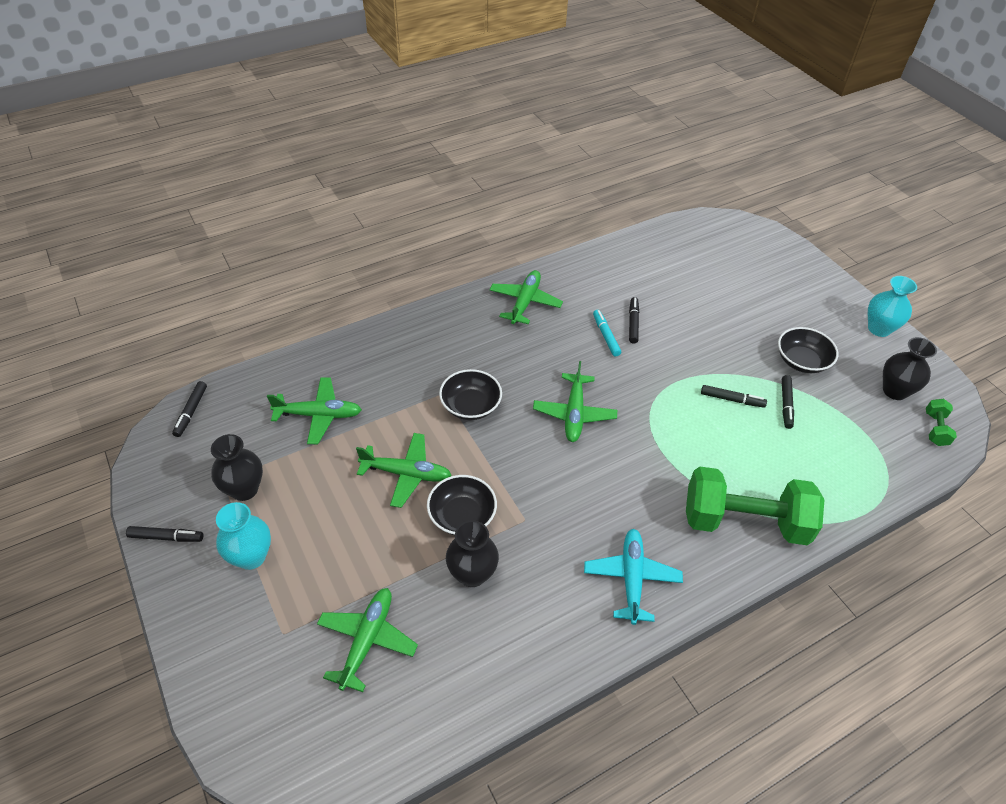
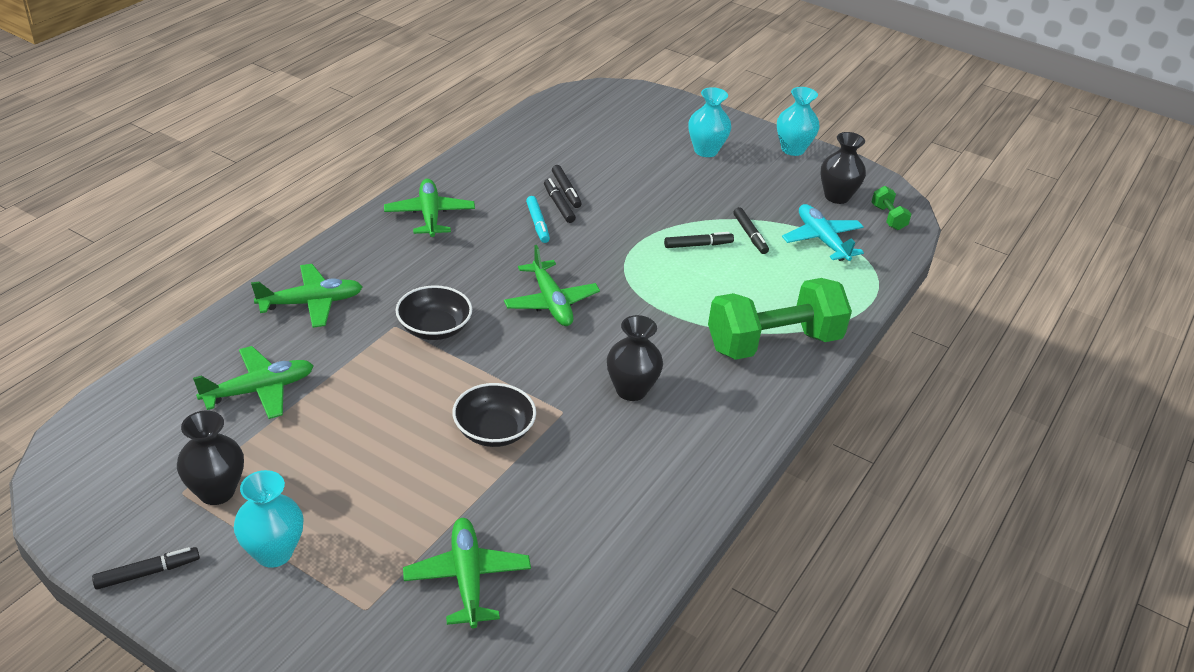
camera: 30 degrees left, 10 degrees down
black marker [172,381,207,437] -> black marker moved to [552,165,582,208]
green plane [356,433,452,508] -> green plane moved to [251,264,363,328]
black vase [446,520,499,587] -> black vase moved to [607,315,663,401]
turquoise plane [584,529,683,625] -> turquoise plane moved to [782,204,864,261]
turquoise marker [593,310,621,356] -> turquoise marker turned 150 degrees counterclockwise [526,196,550,243]
black bowl [778,327,839,373] -> none
none -> turquoise vase [688,87,731,157]

